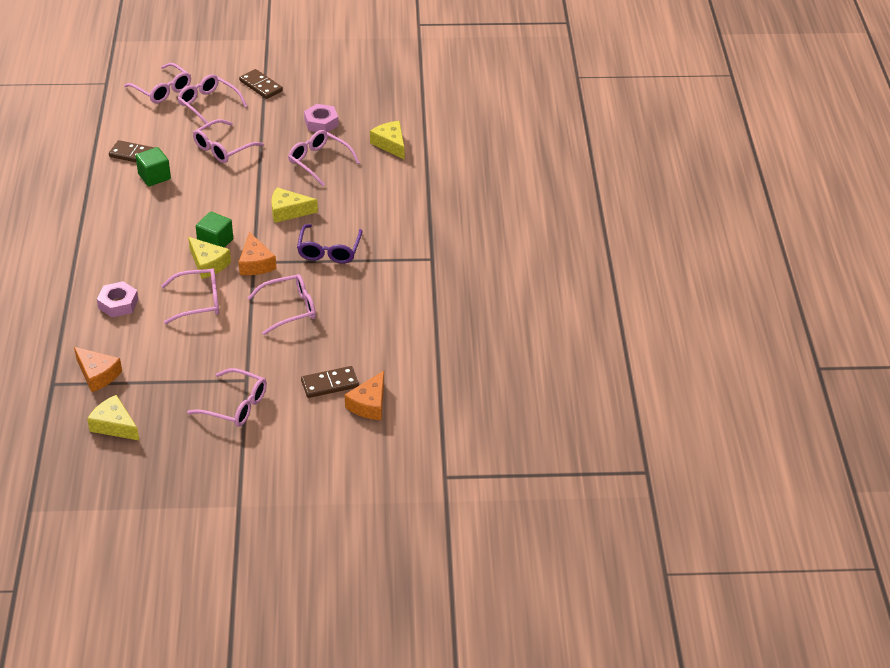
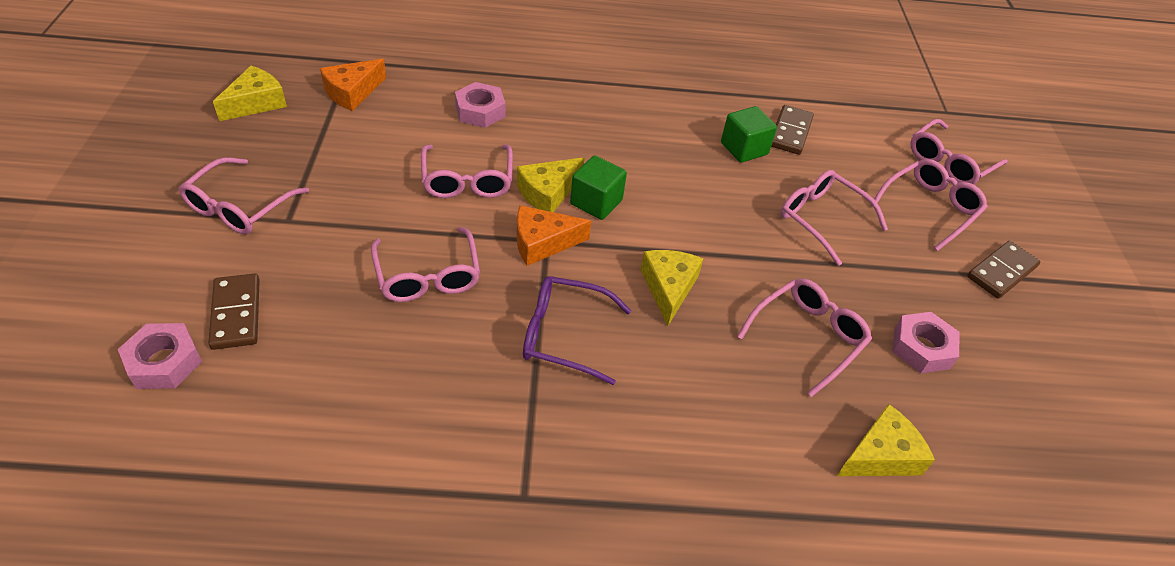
camera: 90 degrees right, 5 degrees up
orange cheese [345,371,384,420] -> pink nut [118,323,202,389]

